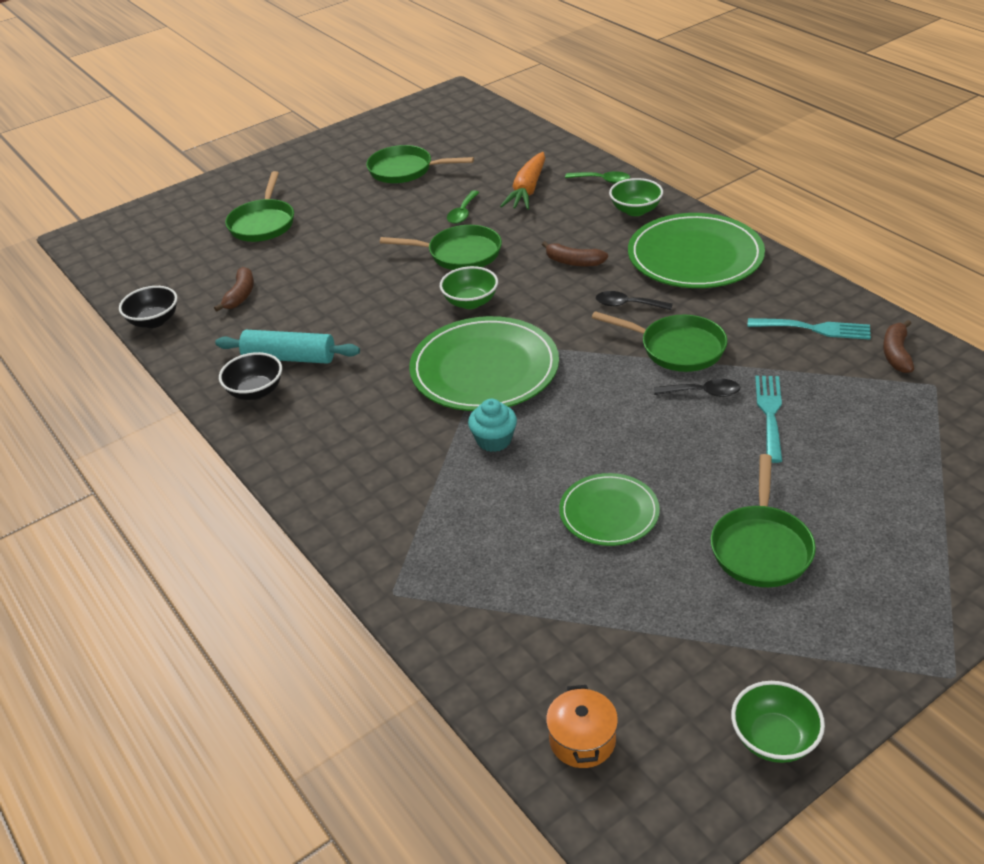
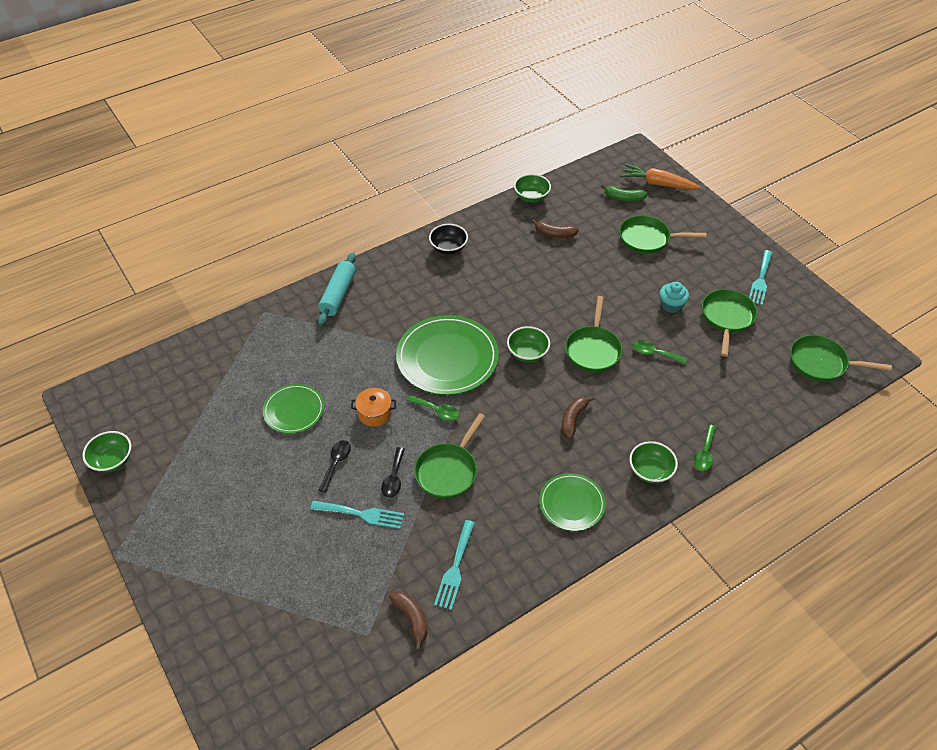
camera: 90 degrees right, 10 degrees up
black bowl [119,286,177,328] -> green bowl [514,174,551,203]
turquoise rolling pin [215,330,360,364] -> turquoise rolling pin moved to [318,253,356,326]
turquoise cupcake [468,399,517,452] -> turquoise cupcake moved to [660,282,689,313]
orange carrot [500,152,545,210] -> orange carrot moved to [620,164,700,190]
orange pot [546,685,618,768] -> orange pot moved to [351,388,396,427]
black spoon [596,291,673,310] -> black spoon moved to [319,440,351,493]
green plate [628,213,765,288] -> green plate [539,473,606,531], size x0.57
green pan [711,454,816,587] -> green pan moved to [790,335,892,382]
brown banana [883,320,914,373] -> brown banana turned 45 degrees clockwise [389,591,428,651]
none -> green spoon [407,395,460,421]
none -> green banana [601,184,648,202]
none -> turquoise fork [749,250,773,305]

